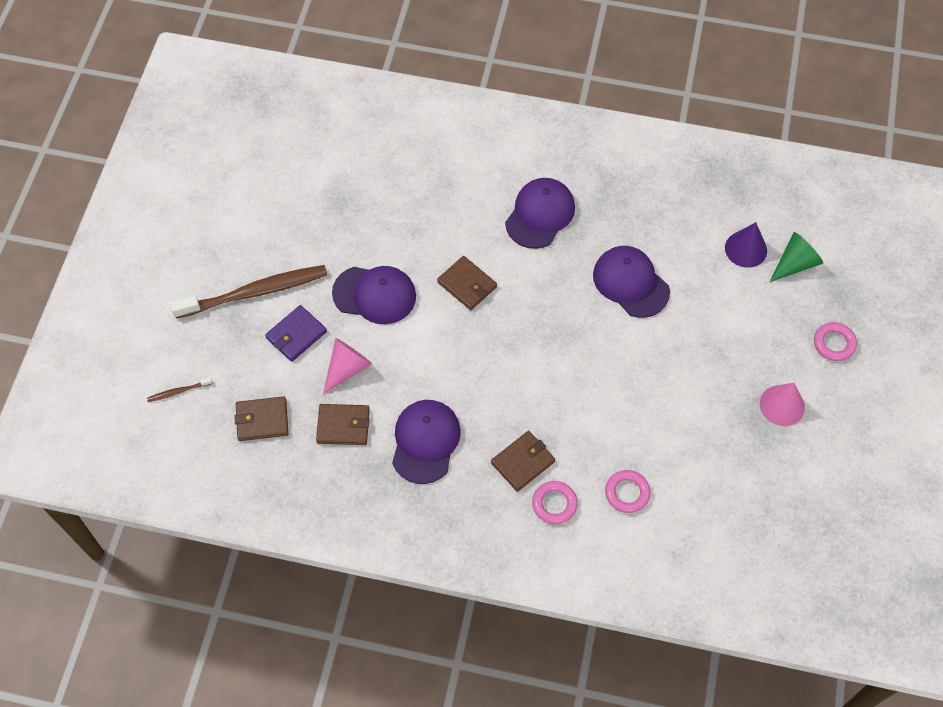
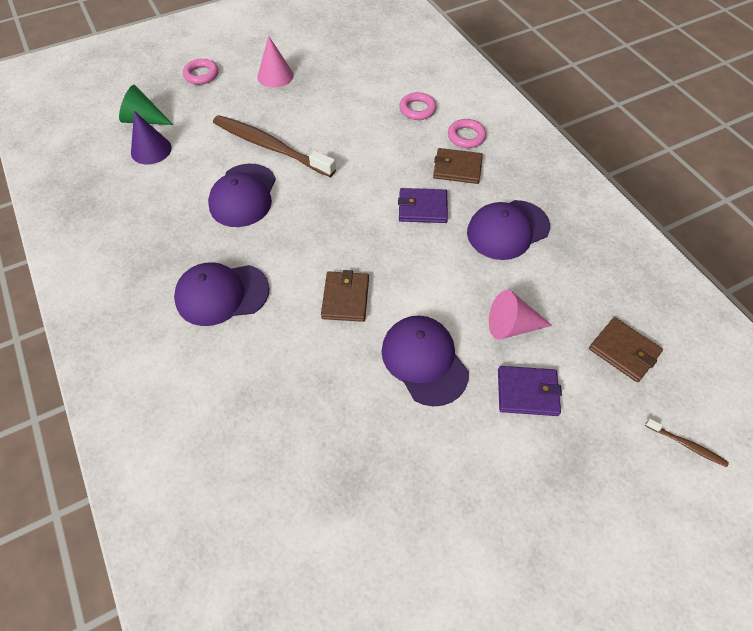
camera: 130 degrees left, 5 degrees down
brown toothbrush [170,265,327,319] -> brown toothbrush moved to [213,115,336,177]
brown wallet [316,404,370,445] -> none
none -> purple wallet [398,188,448,223]

